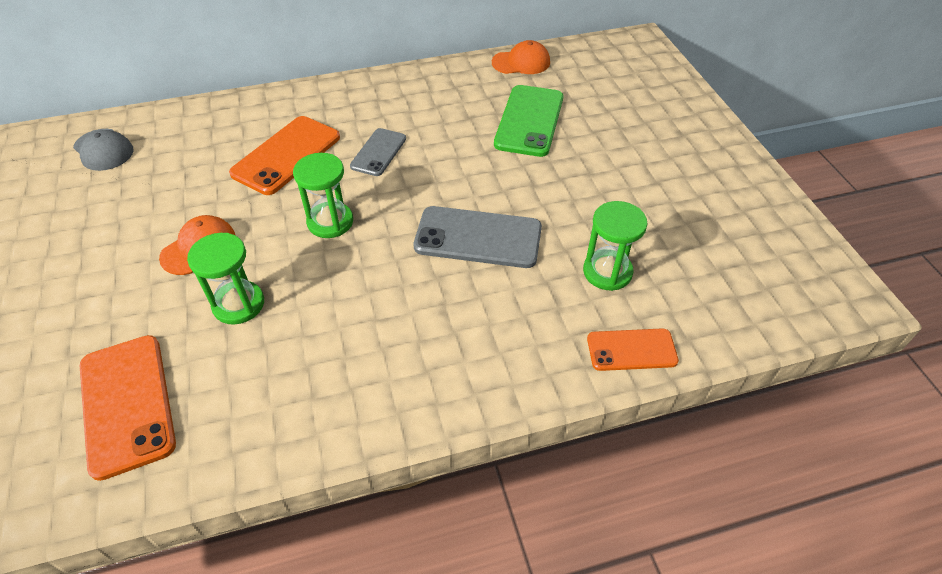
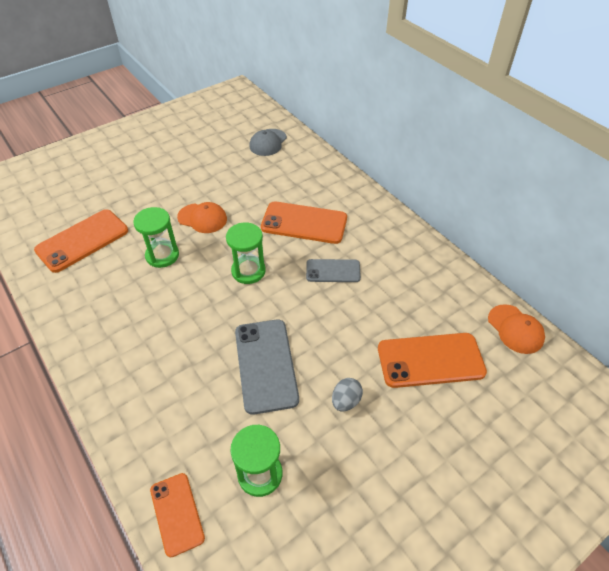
camera: 70 degrees right, 0 degrees up
green phone [494,85,563,157] -> orange phone [378,333,487,388]
none -> grey egg [332,378,363,411]

